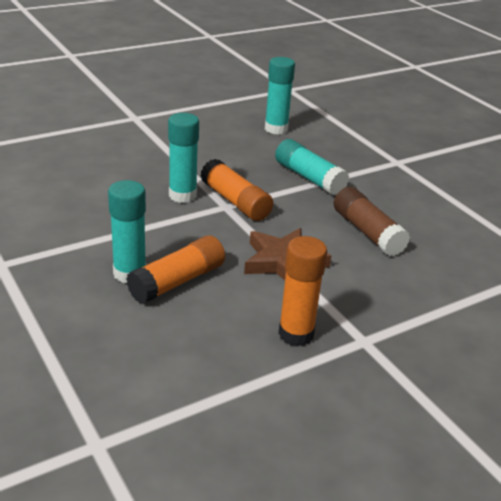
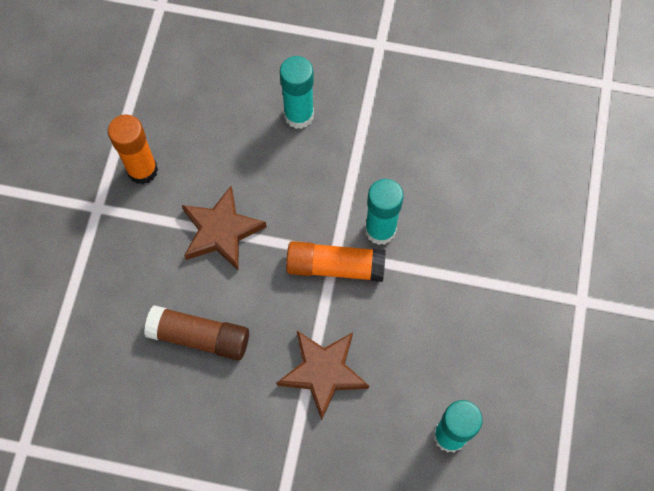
camera: 135 degrees right, 35 degrees up
orange glue stick [126,235,225,304] -> none
turquoise glue stick [275,139,349,195] -> brown star [277,331,369,420]

